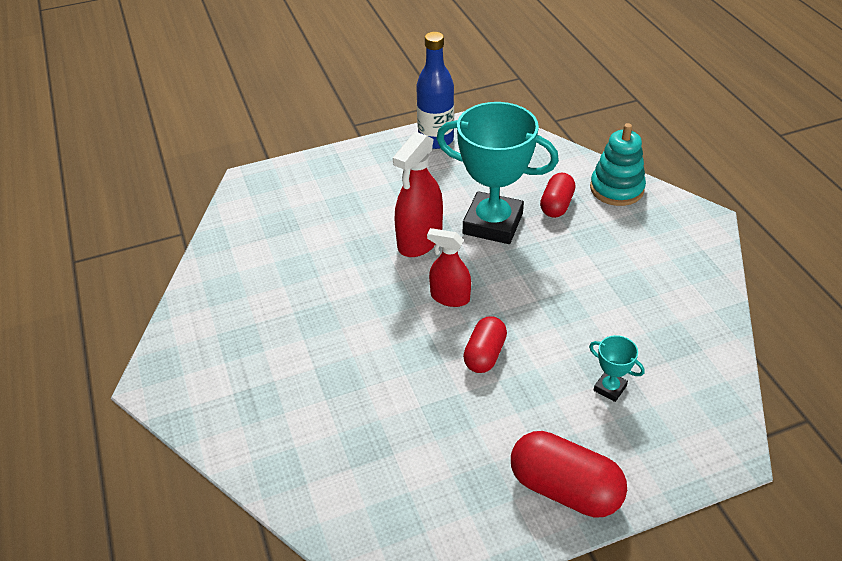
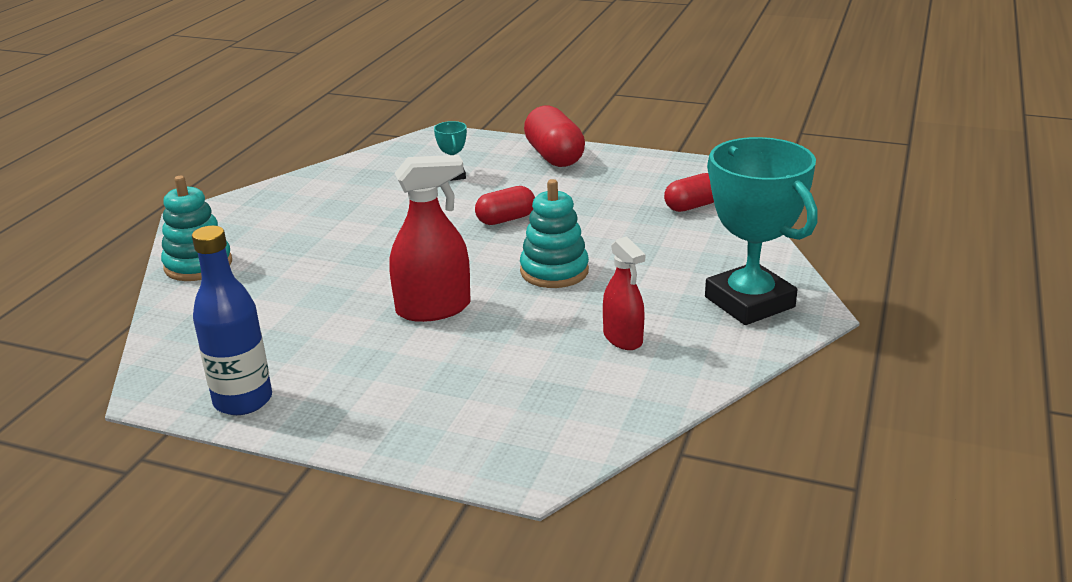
camera: 140 degrees left, 15 degrees down
red spray bottle [427,228,471,307] -> red spray bottle moved to [603,236,645,350]
turquoise trophy [437,102,559,244] -> turquoise trophy moved to [705,137,818,325]
red capsule [540,173,576,218] -> red capsule moved to [664,173,714,212]
none -> turquoise stacking toy [520,179,589,288]

